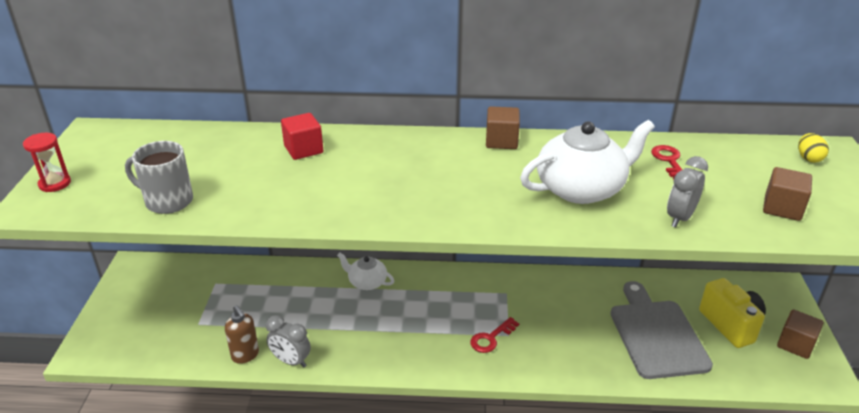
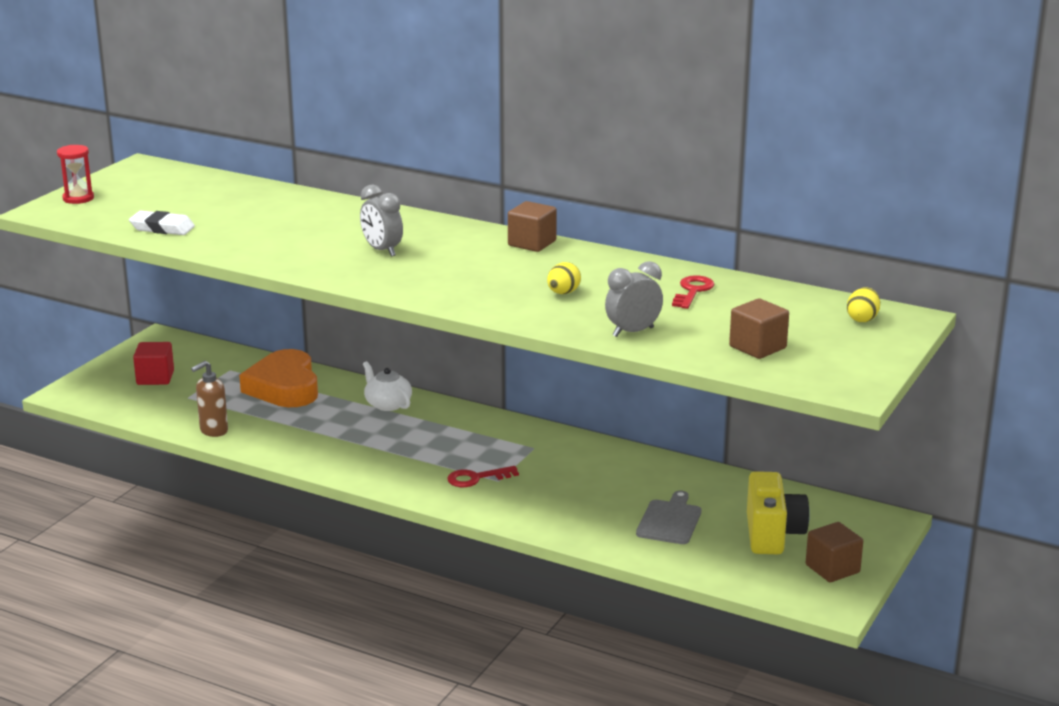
camera: 25 degrees right, 10 degrees down
grey mug [125,141,193,214] -> white eraser [129,211,195,235]
brown soap dispenser [225,305,259,364] -> brown soap dispenser turned 60 degrees clockwise [191,361,228,437]
grey clock [266,315,311,368] -> grey clock moved to [360,184,403,257]
red cube [281,113,323,160] -> red cube moved to [133,342,174,385]
white teapot [520,120,655,204] -> yellow egg [547,262,581,294]
grey cutting board [610,281,713,379] -> grey cutting board [636,490,701,544], size x0.57
none -> orange heart [239,349,318,407]

